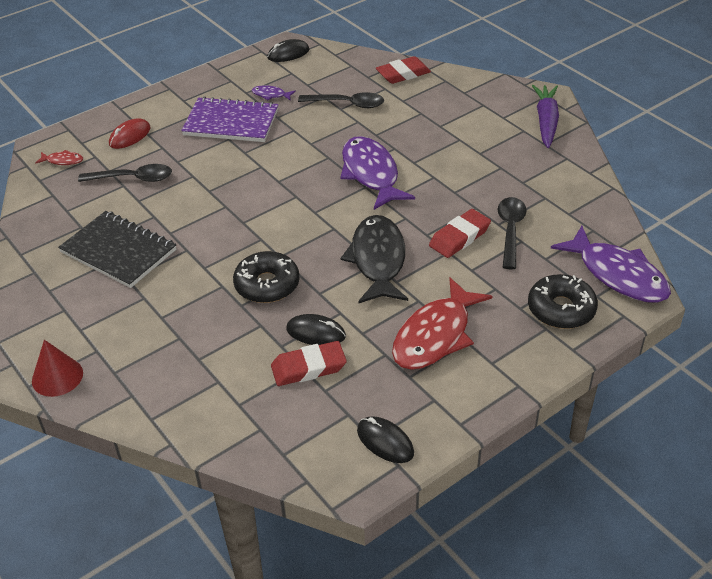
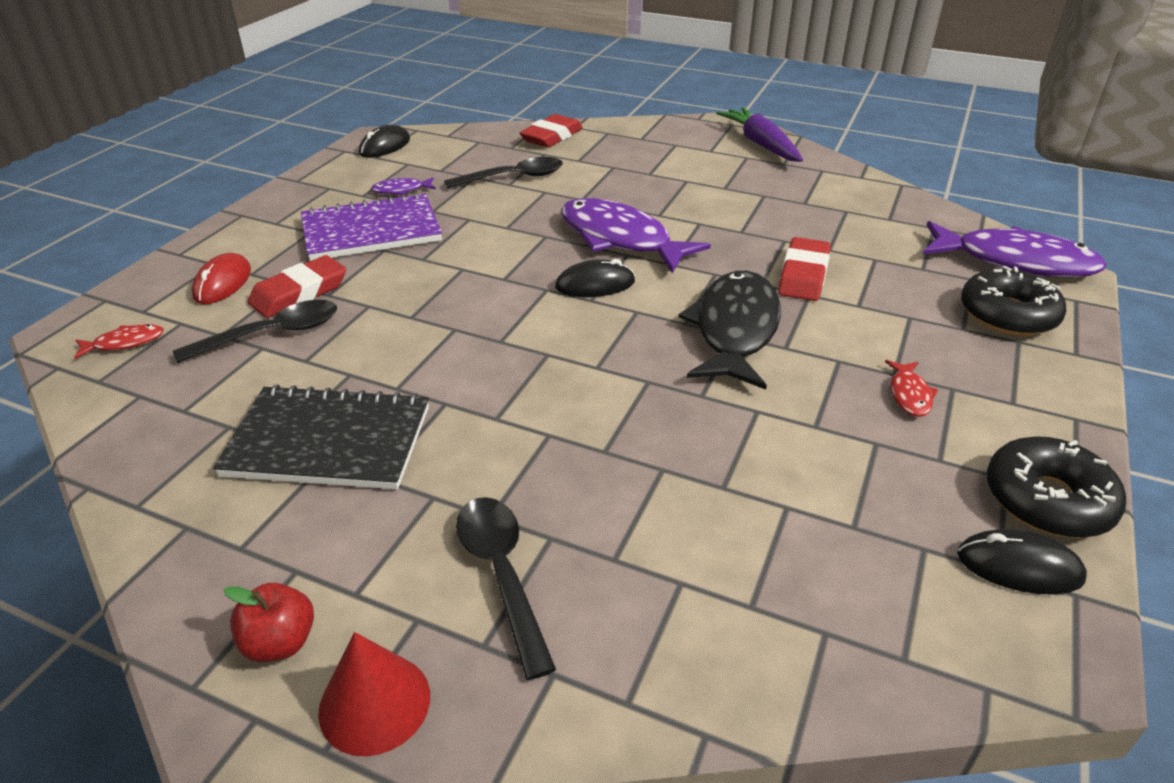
camera: 30 degrees left, 5 degrees down
black donut [233,251,300,303] -> black donut moved to [987,436,1126,538]
red eraser [271,341,347,386] -> red eraser moved to [248,255,346,318]
black mouse [286,314,346,345] -> black mouse moved to [555,259,635,297]
black fish [341,215,408,303] -> black fish turned 45 degrees clockwise [678,271,781,390]
red fish [392,278,493,370] -> red fish [885,360,938,417], size x0.43
black spoon [498,197,526,269] -> black spoon moved to [456,497,556,680]
none -> red apple [224,583,314,662]

